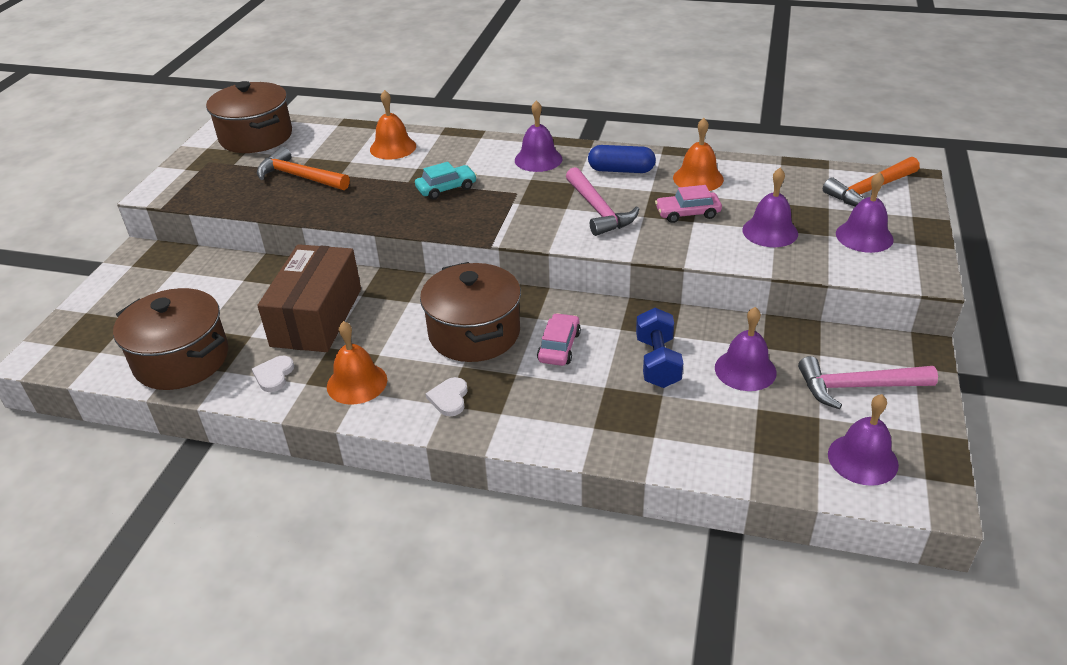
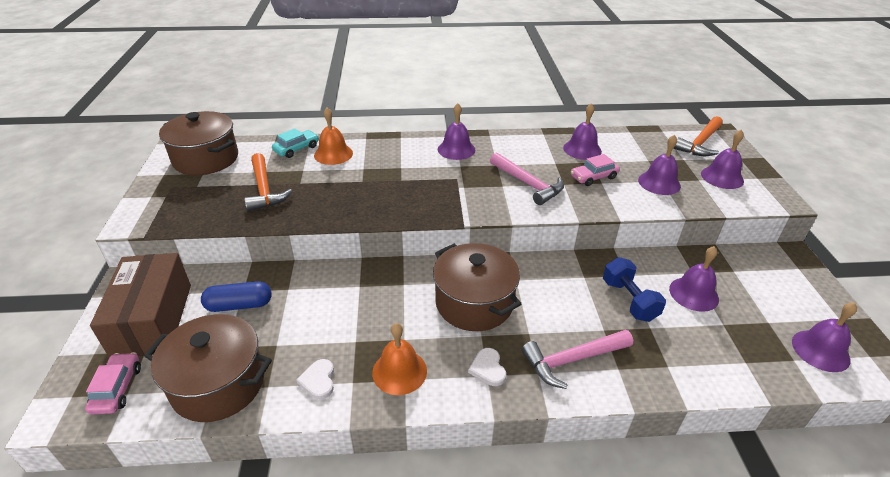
camera: 20 degrees left, 0 degrees up
orange hammer [257,147,350,190] -> orange hammer turned 120 degrees counterclockwise [244,153,292,212]
brown box [257,244,361,352] -> brown box moved to [90,253,191,358]
turquoise car [415,162,477,199] -> turquoise car moved to [272,129,319,158]
pink car [537,313,581,366] -> pink car moved to [85,352,141,415]
blue capsule [588,145,656,173] -> blue capsule moved to [201,281,272,312]
orange bell [673,118,724,191] -> purple bell [563,103,602,160]
pink hammer [798,356,938,409] -> pink hammer moved to [521,330,633,389]

